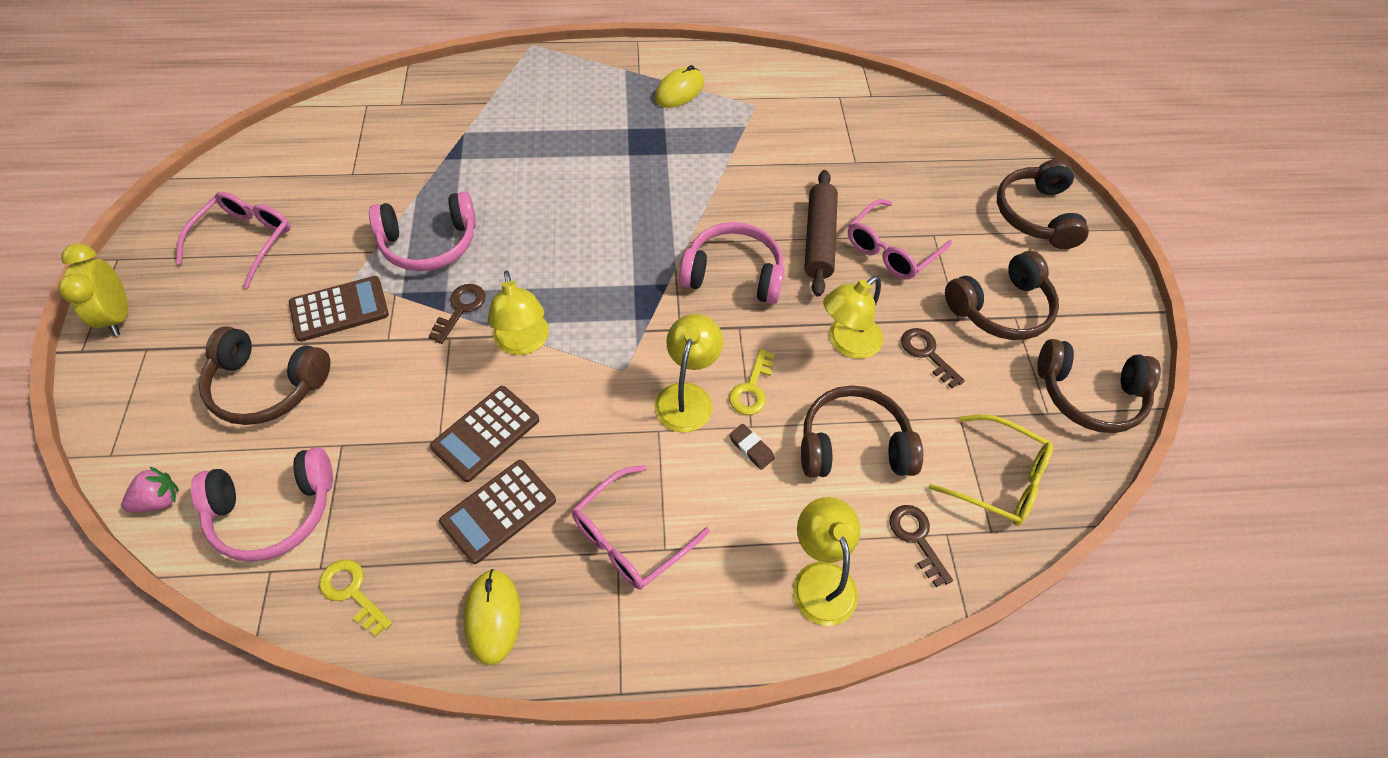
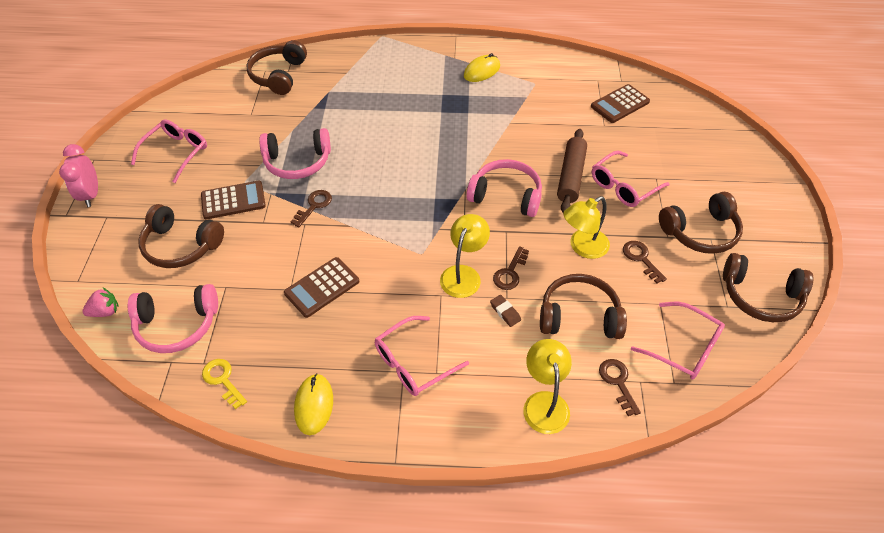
camera: 10 degrees right, 5 degrees down
yellow clock [58,243,128,336] -> pink clock [59,144,98,207]
brown calculator [439,460,556,564] -> brown calculator moved to [591,84,650,123]
yellow lamp [488,271,549,355] -> none
yellow key [729,349,775,415] -> brown key [493,246,529,290]
yellow glasses [929,414,1053,526] -> pink glasses [631,302,725,380]
brown headphones [997,159,1089,249] -> brown headphones moved to [246,40,307,95]

